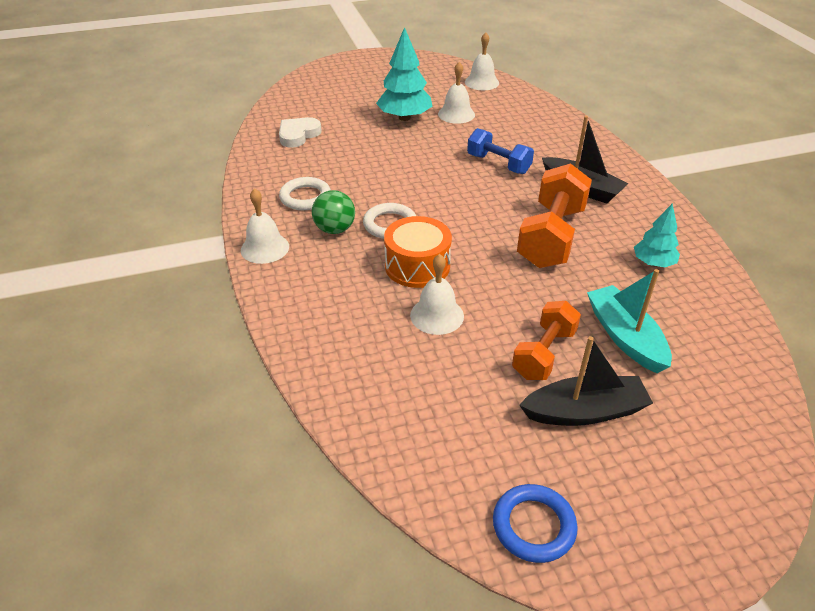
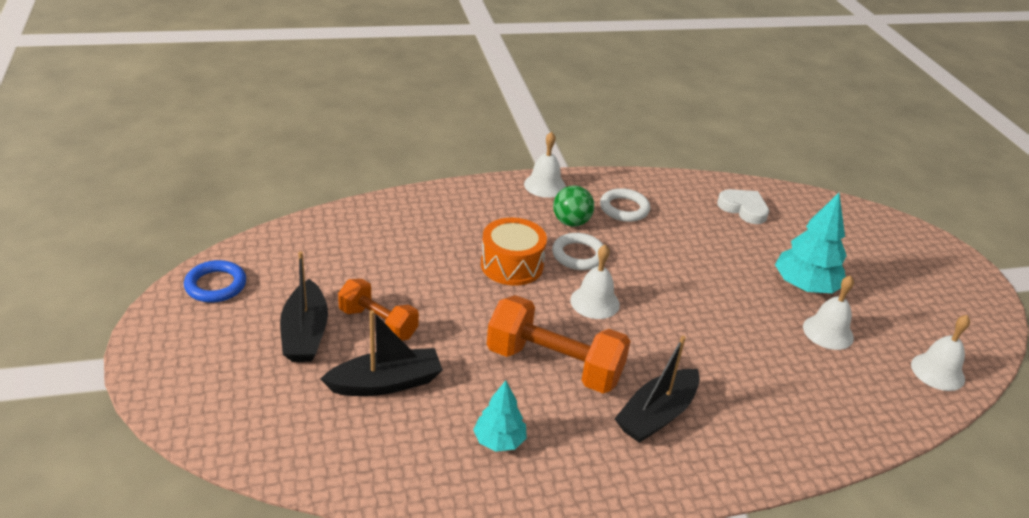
camera: 90 degrees right, 5 degrees down
white bell [410,254,464,335] -> white bell moved to [570,245,620,319]
blue dumbbell [467,128,534,174] -> none
turquoise boat [587,269,672,373] -> black boat [320,310,443,396]

